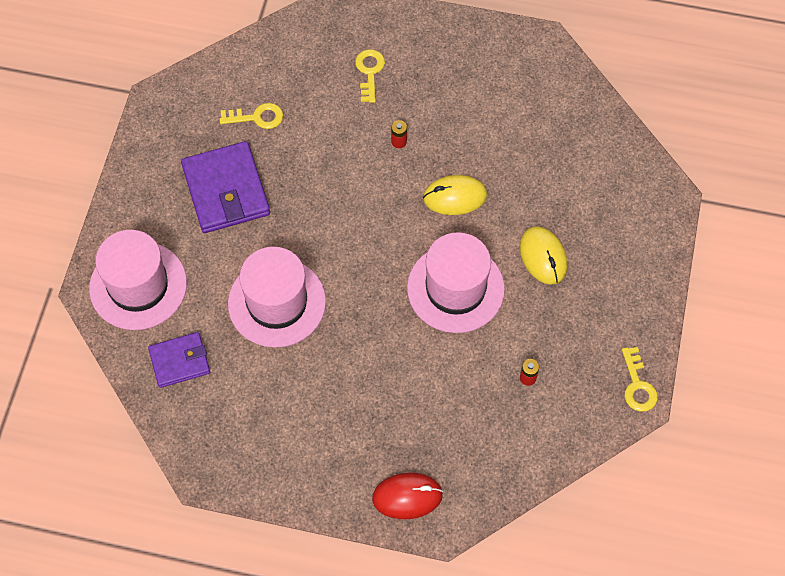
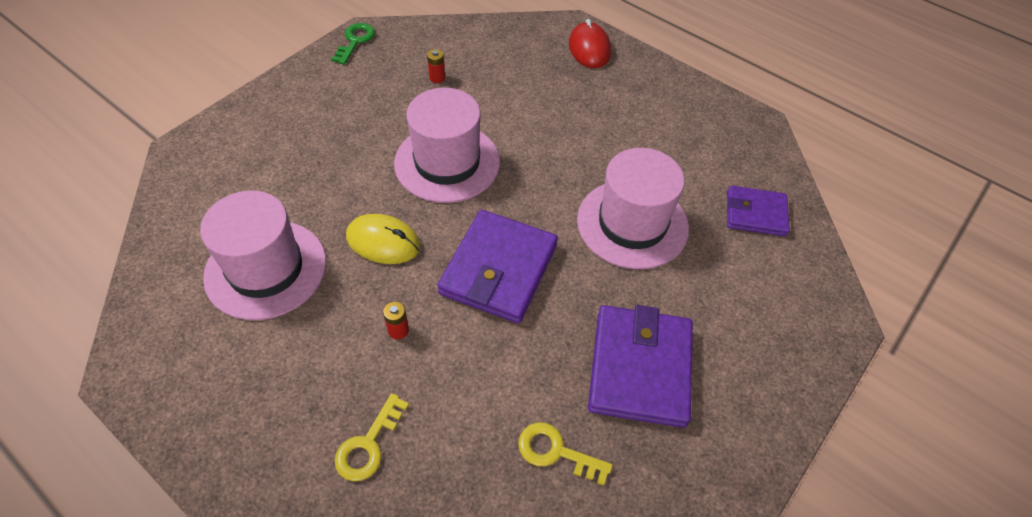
camera: 155 degrees left, 10 degrees down
pink hat [89,230,187,330] -> pink hat moved to [200,190,326,320]
red mouse [372,473,443,519] -> red mouse turned 60 degrees clockwise [569,19,611,68]
yellow mouse [520,226,568,285] -> none
yellow key [622,347,658,412] -> green key [331,23,375,65]
none -> purple wallet [437,210,558,323]

